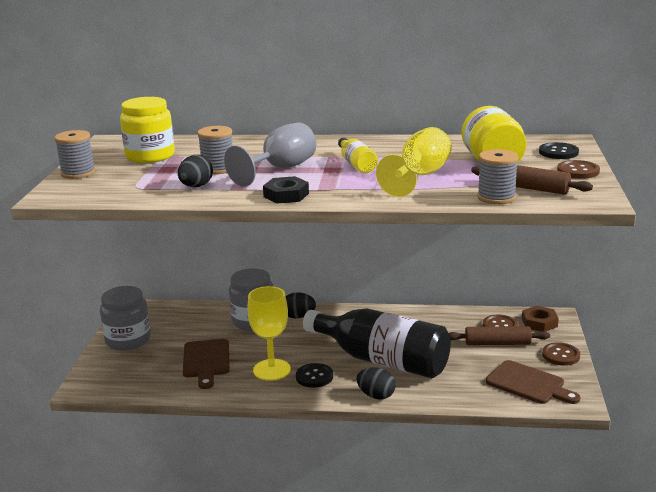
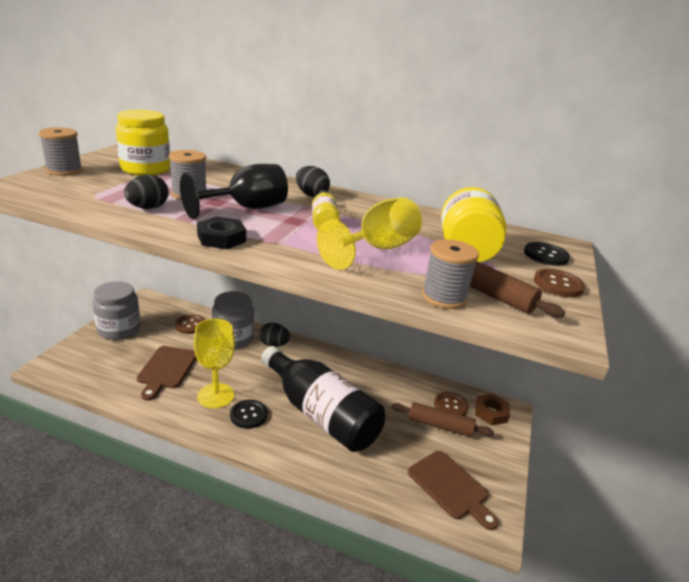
camera: 10 degrees right, 5 degrees up
grey goblet [224,122,316,186] -> black goblet [180,164,288,219]
black egg [357,367,396,400] -> black egg moved to [296,166,330,197]
brown button [542,342,580,366] -> brown button moved to [175,315,205,334]

